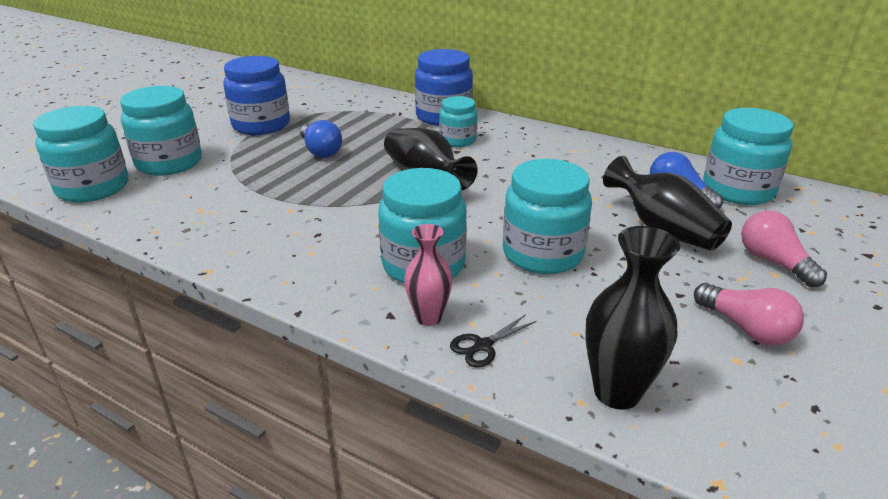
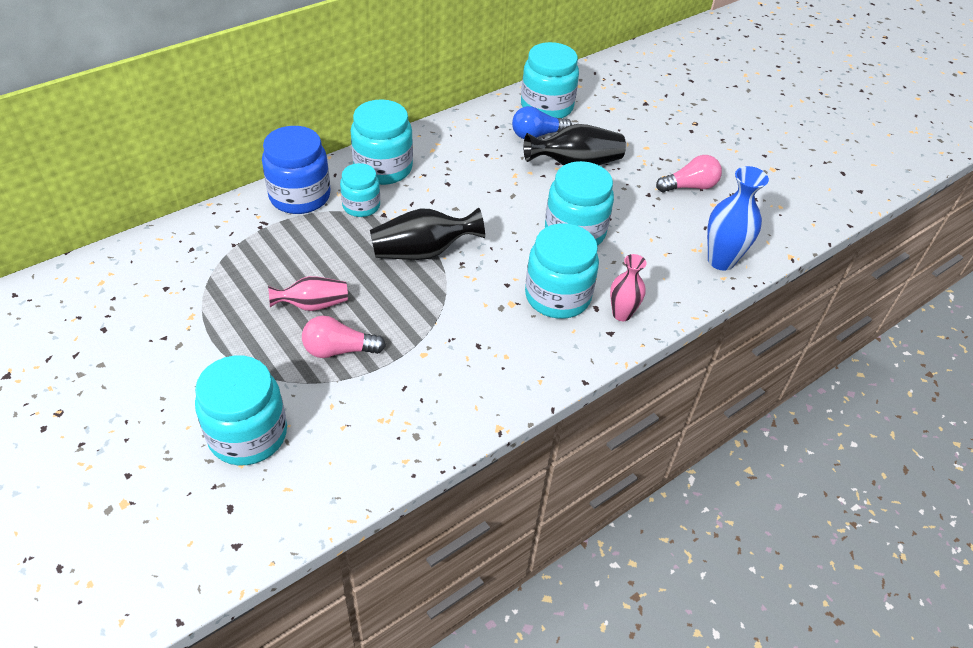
camera: 70 degrees left, 15 degrees up
turquoise jar [33,106,128,203] -> turquoise jar moved to [351,99,413,185]
blue jar [223,56,290,135] -> none
blue light bulb [300,120,342,158] -> pink vase [268,276,348,311]
black scissors [450,314,536,367] -> none
black vase [585,226,680,410] -> blue vase [707,166,769,271]
pink light bulb [741,210,827,287] -> pink light bulb moved to [302,316,386,358]

